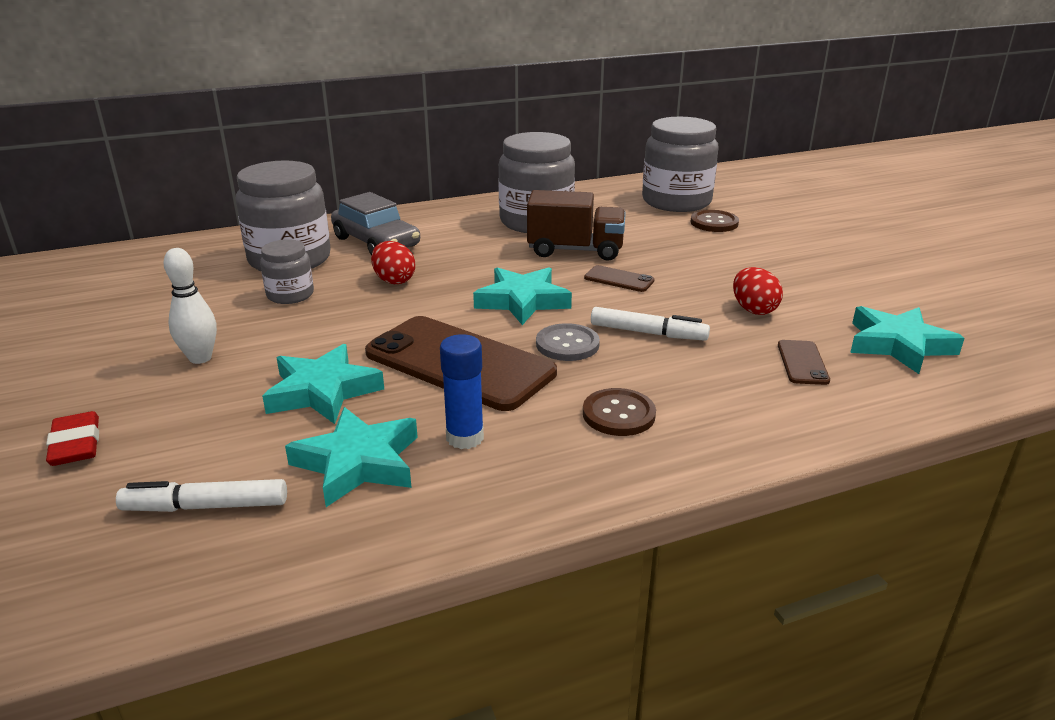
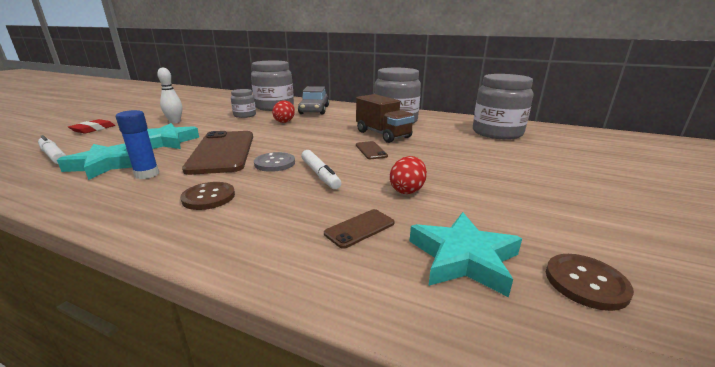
camera: 45 degrees right, 5 degrees down
turquoise star [473,267,572,325] -> none
brown button [690,210,739,232] -> brown button moved to [546,254,634,311]

